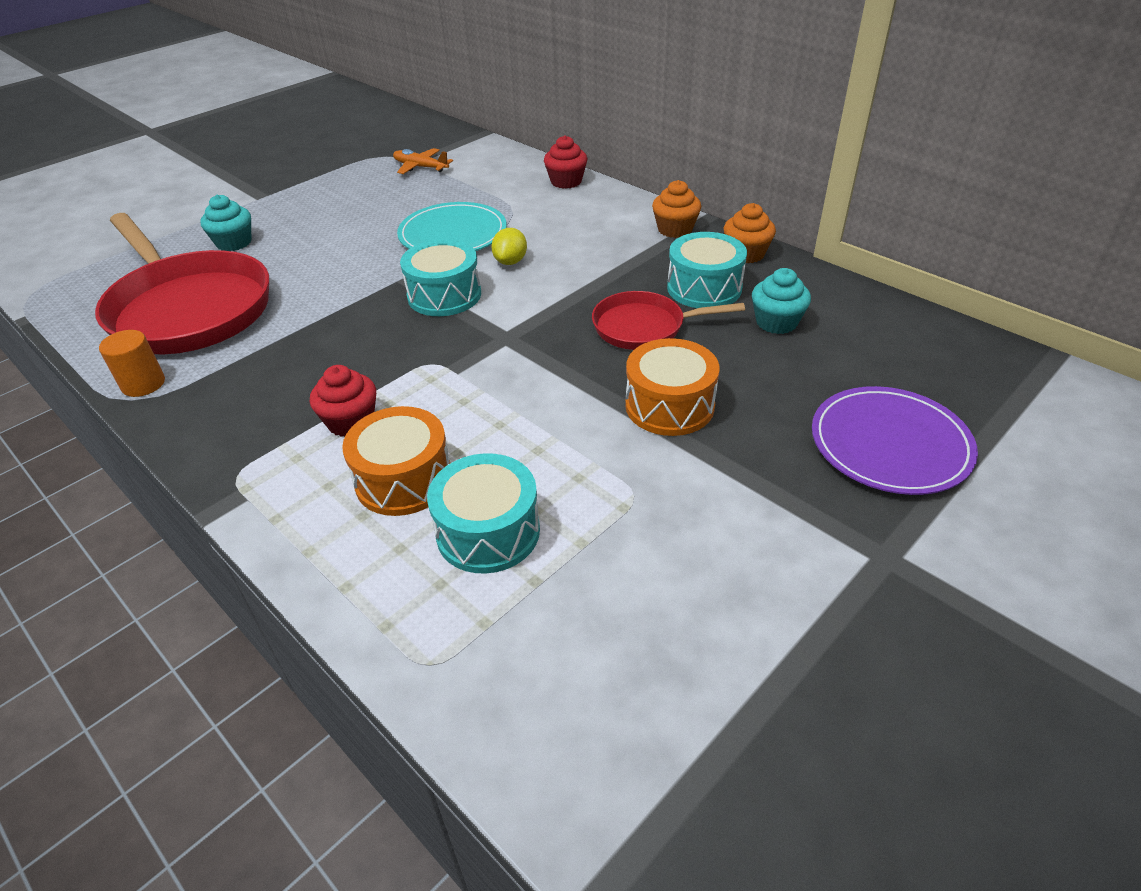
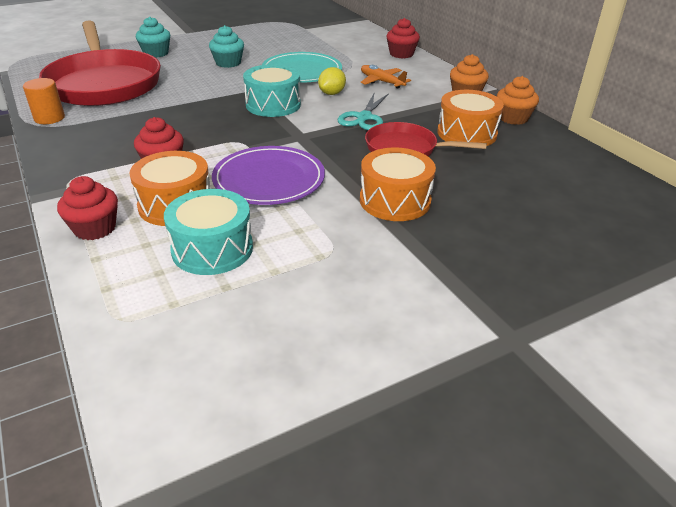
camera: 15 degrees right, 5 degrees down
orange plane [393,148,453,174] -> orange plane moved to [361,65,411,89]
turquoise drum [667,232,747,308] -> orange drum [437,90,504,146]
turquoise cupcake [752,268,811,334] -> turquoise cupcake moved to [209,25,244,68]
purple plate [812,386,978,495] -> purple plate moved to [212,146,325,205]
none -> red cupcake [57,176,118,240]
none -> turquoise scissors [338,93,389,130]

